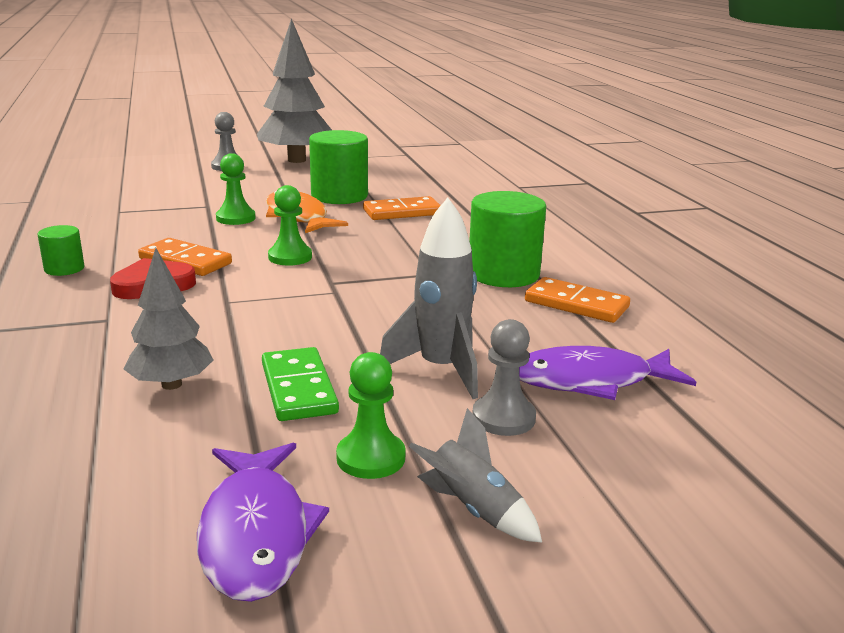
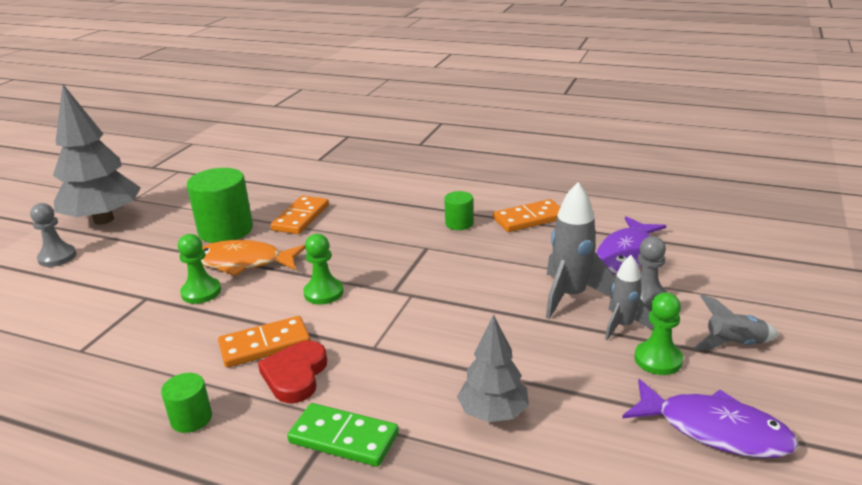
camera: 50 degrees left, 5 degrees up
green domino [262,347,339,421] -> green domino moved to [287,403,399,467]
green cylinder [469,191,546,287] -> green cylinder [444,191,474,230], size x0.52
none -> grey rocket [605,255,654,340]

